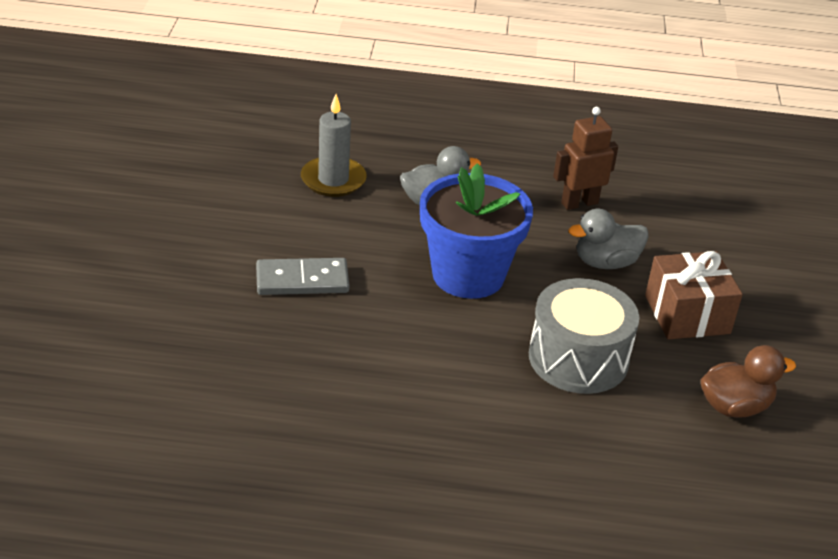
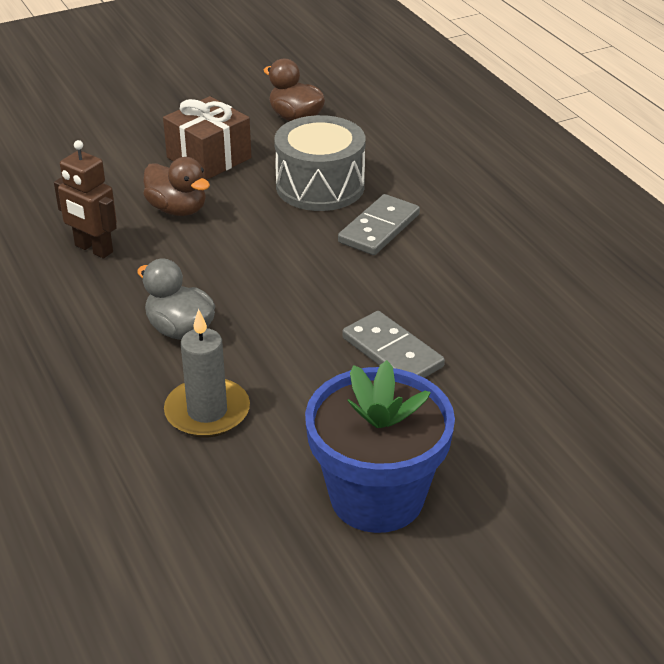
camera: 120 degrees left, 0 degrees up
blue flower pot [420,163,533,299] -> blue flower pot moved to [305,360,455,533]
grey duck [568,209,649,269] -> brown duck [143,157,210,216]
none -> grey domino [338,194,420,255]

